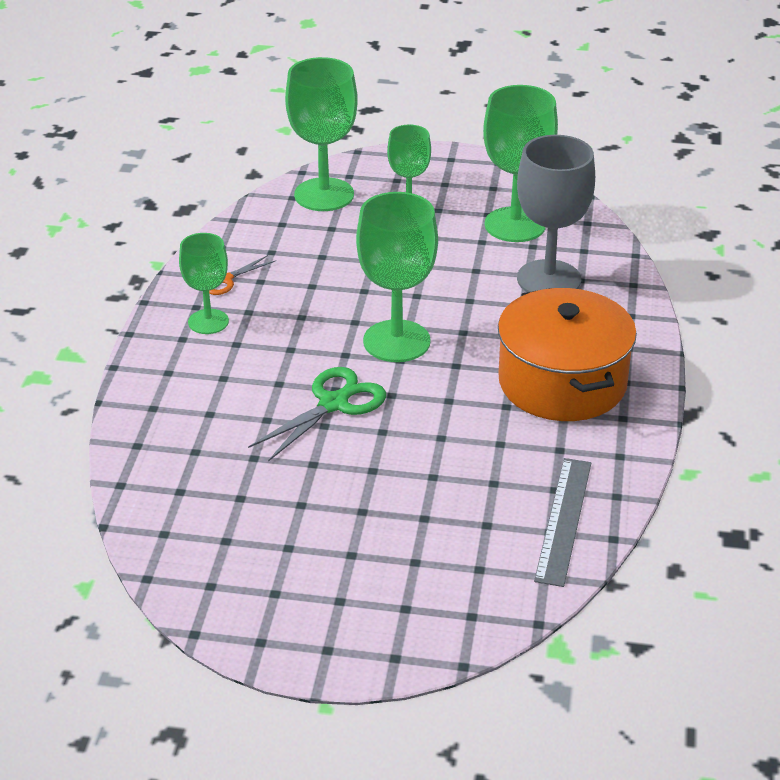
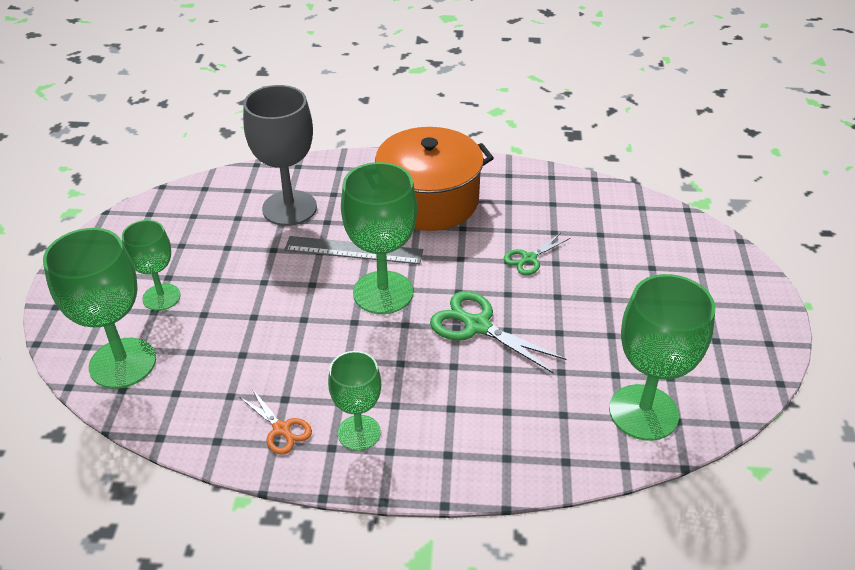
camera: 95 degrees left, 5 degrees up
green goblet [483,85,558,242] -> green goblet moved to [609,274,715,441]
grey ruler [534,458,591,587] -> grey ruler moved to [284,236,423,264]
none -> green scissors [504,233,570,275]

